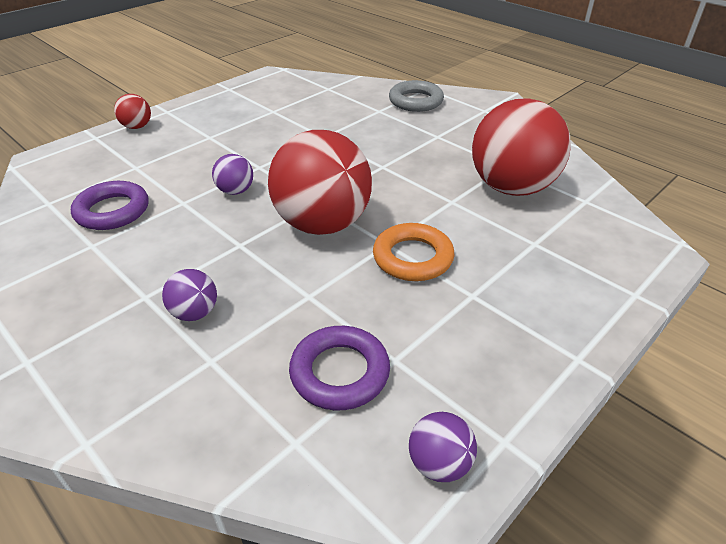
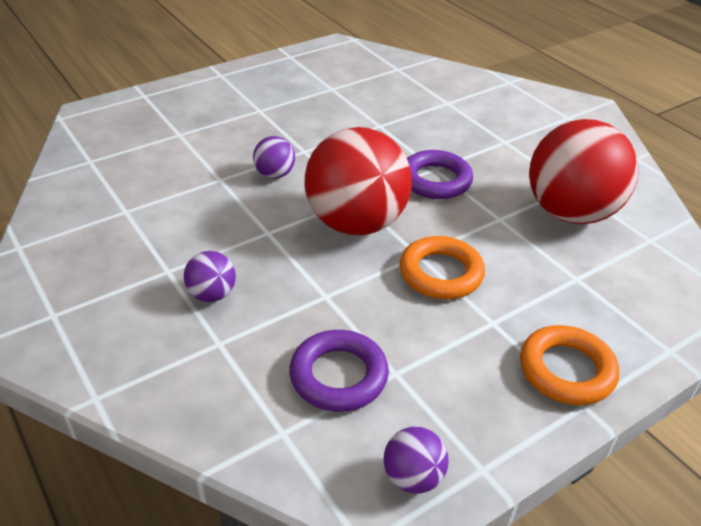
camera: 10 degrees right, 0 degrees up
purple ring [71,181,149,230] -> purple ring moved to [407,150,473,199]
red ball [114,94,151,129] -> none
grey ring [389,80,444,112] -> none
none -> orange ring [520,325,619,405]

